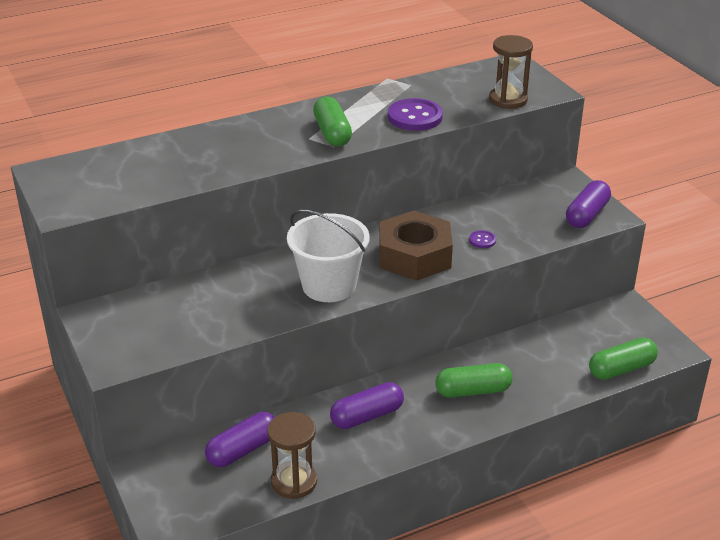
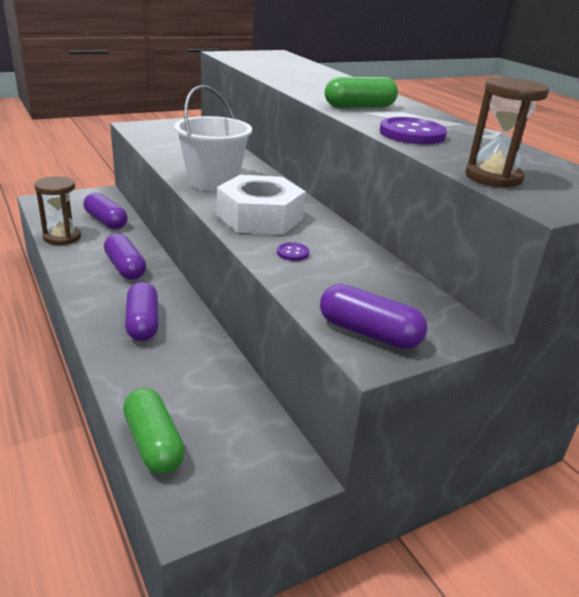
camera: 85 degrees right, 5 degrees down
brown nut [379,211,453,281] -> white nut [217,175,306,235]
green capsule [435,363,513,398] -> purple capsule [125,282,159,341]

